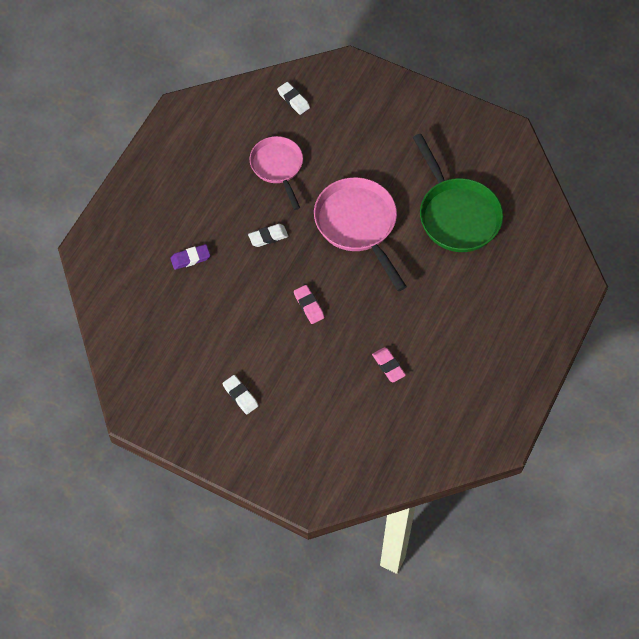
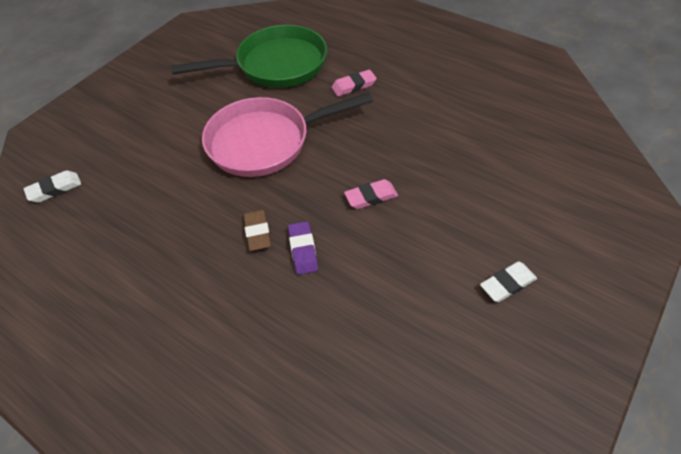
camera: 80 degrees left, 10 degrees down
purple eraser [170,244,210,270] -> purple eraser moved to [288,221,318,275]
white eraser [248,224,289,247] -> brown eraser [243,210,271,251]
pink pan [250,136,303,210] -> none
pink eraser [372,347,406,382] -> pink eraser moved to [332,70,377,97]

